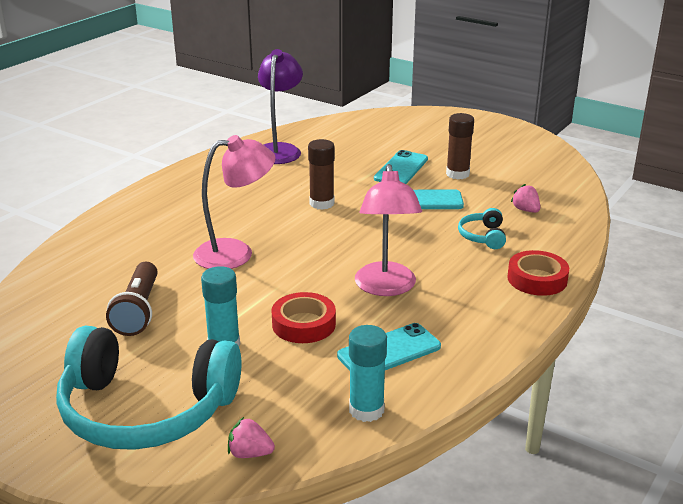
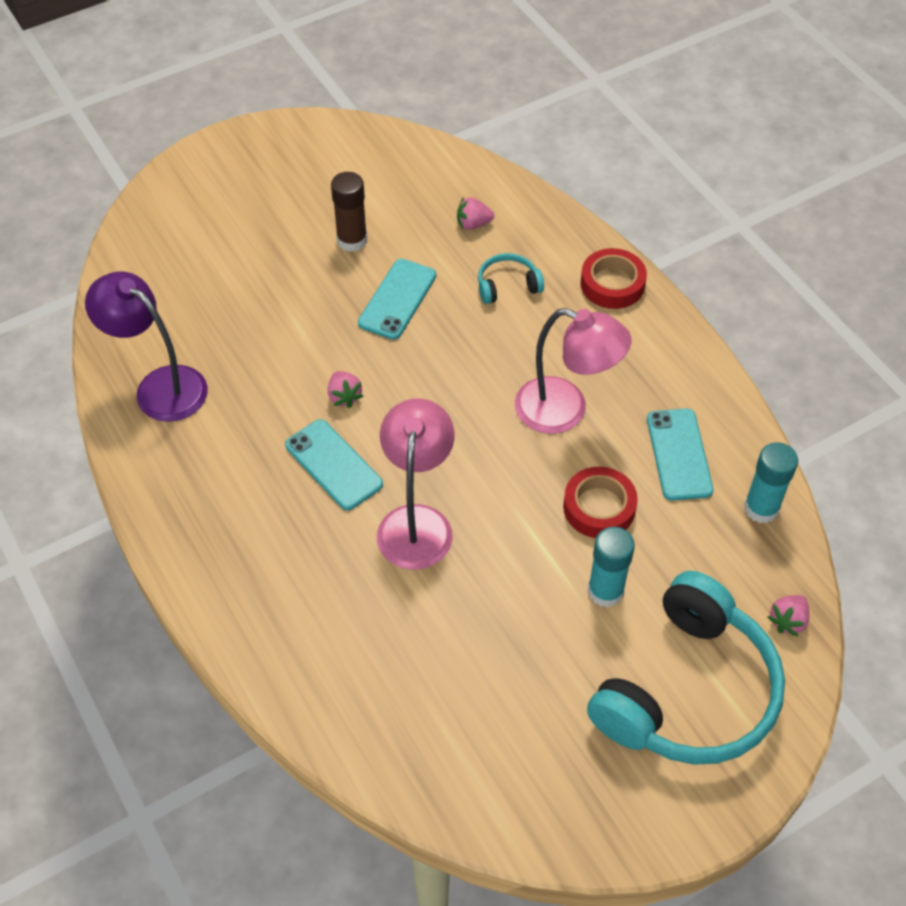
camera: 65 degrees left, 25 degrees up
brown flashlight [106,262,158,336] -> none
brown glue stick [308,139,335,210] -> pink strawberry [328,371,363,408]
turquoise phone [374,150,428,184] -> turquoise phone moved to [285,419,383,510]
turquoise headphones [458,208,506,249] -> turquoise headphones turned 135 degrees clockwise [478,253,544,304]

